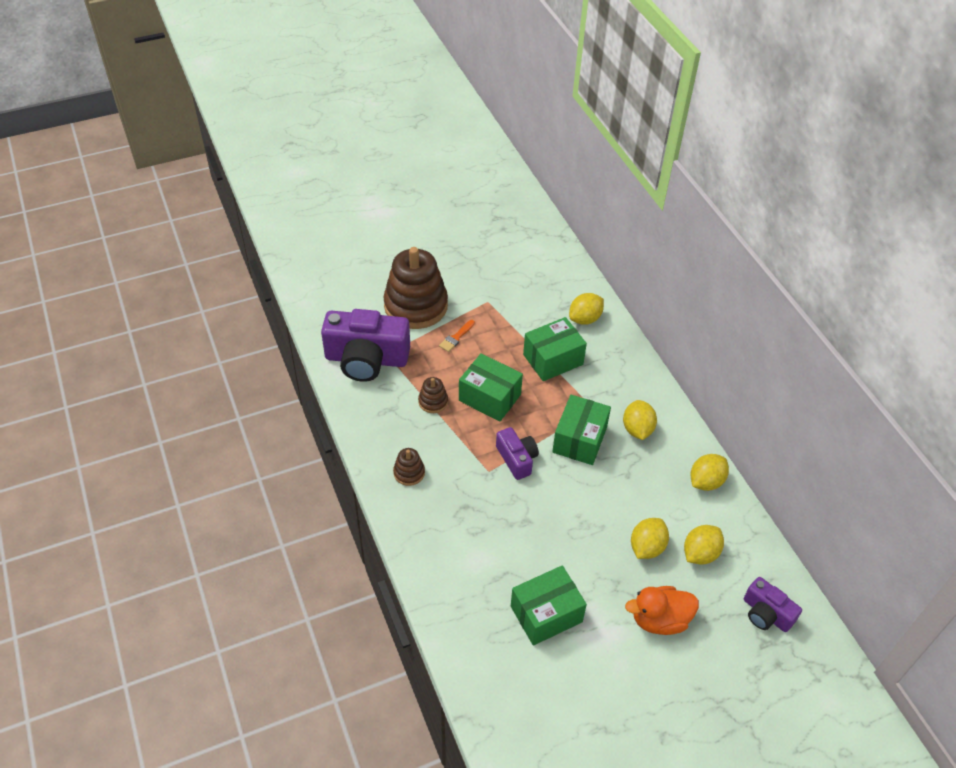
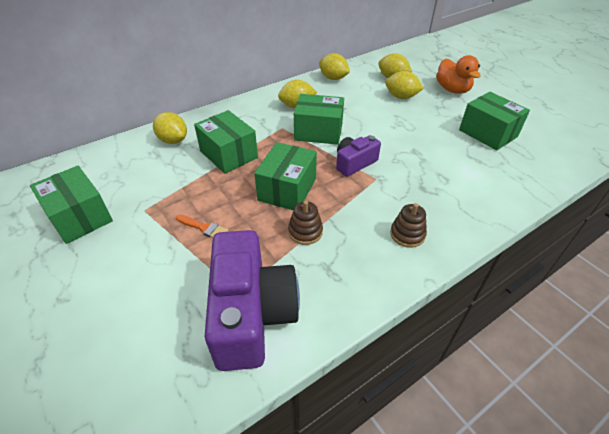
camera: 100 degrees left, 5 degrees down
brown stacking toy [383,247,448,329] -> none
purple camera [744,577,802,632] -> none
none -> green box [30,166,113,244]

